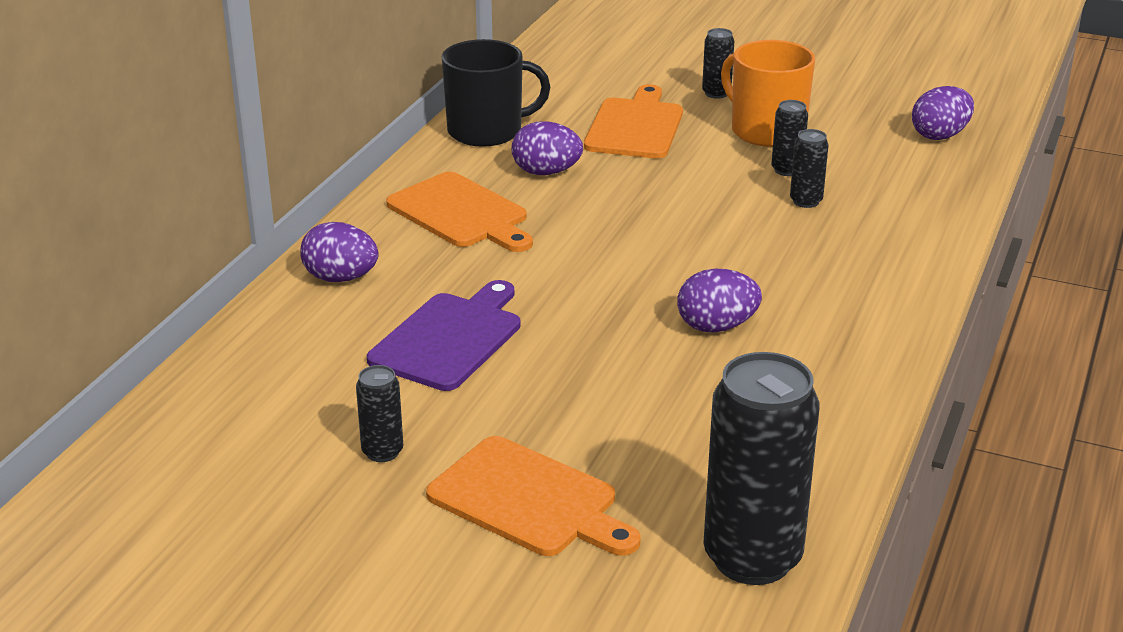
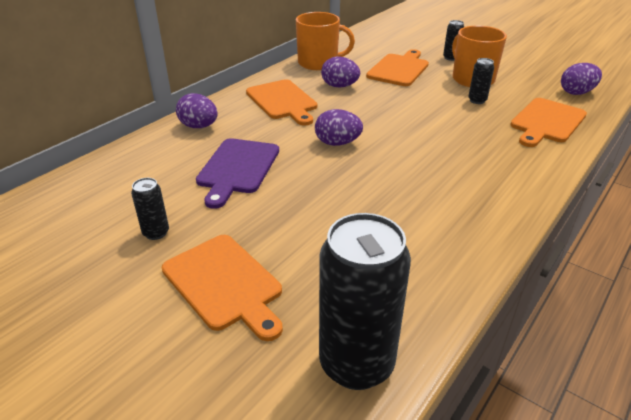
camera: 15 degrees right, 5 degrees up
purple cutting board [367,280,521,391] -> purple cutting board turned 150 degrees clockwise [196,138,279,209]
black mug [442,39,550,147] -> orange mug [296,12,355,70]
purple egg [677,269,762,333] -> purple egg moved to [315,109,363,146]
black can [790,129,829,208] -> none
none -> orange cutting board [510,98,587,147]

